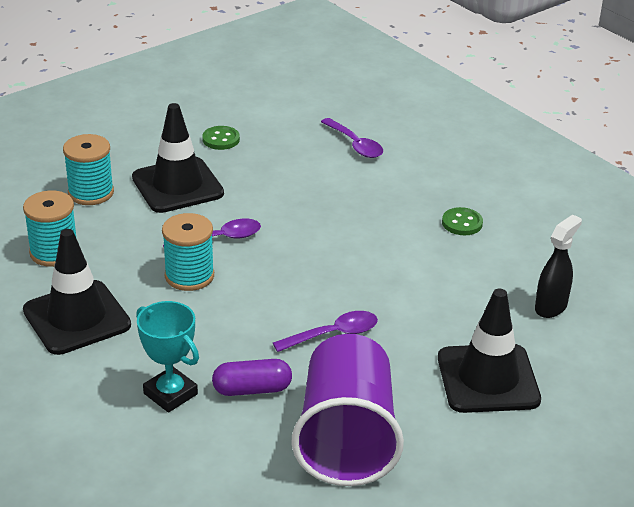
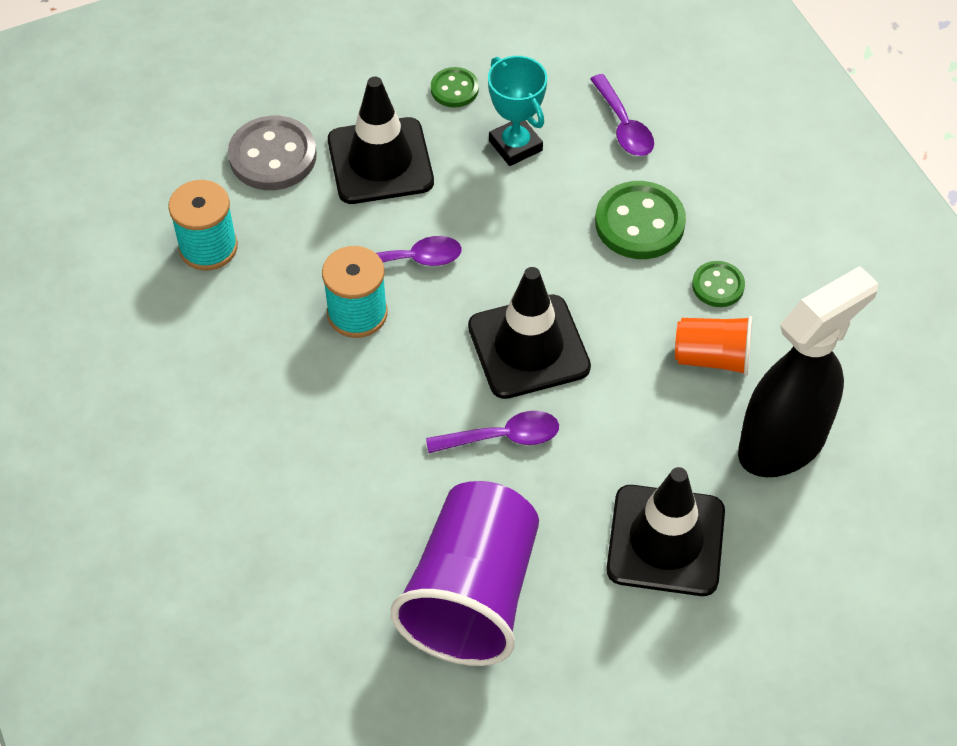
camera: 15 degrees right, 20 degrees up
black traffic cone [23,229,131,355] -> black traffic cone moved to [468,267,591,399]
turquoise spool [63,134,114,205] -> grey button [228,115,317,190]
turquoise trophy [136,301,199,413] -> turquoise trophy moved to [488,56,547,166]
purple capsule [212,359,292,396] -> none
black spray bottle [535,214,582,318] -> black spray bottle [738,266,878,477], size x1.92
none -> green button [595,181,686,259]
none -> orange cup [675,316,752,376]

